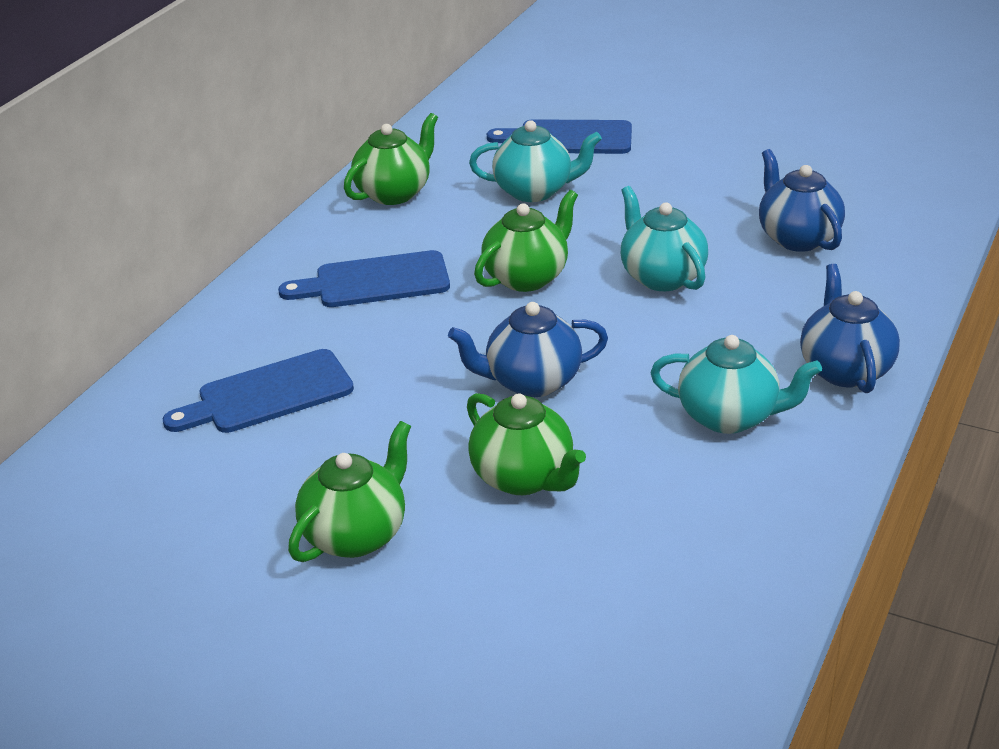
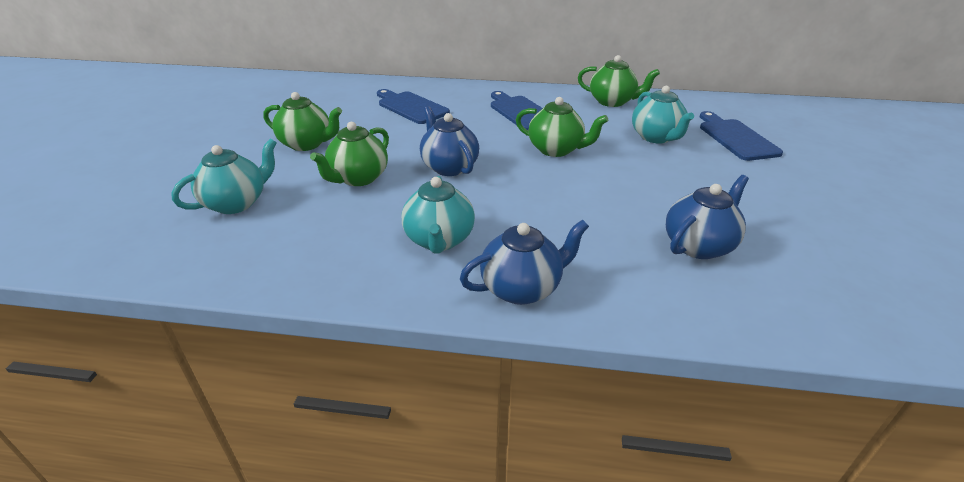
camera: 70 degrees right, 0 degrees up
turquoise teapot [621,186,708,291] -> turquoise teapot moved to [171,138,277,214]

